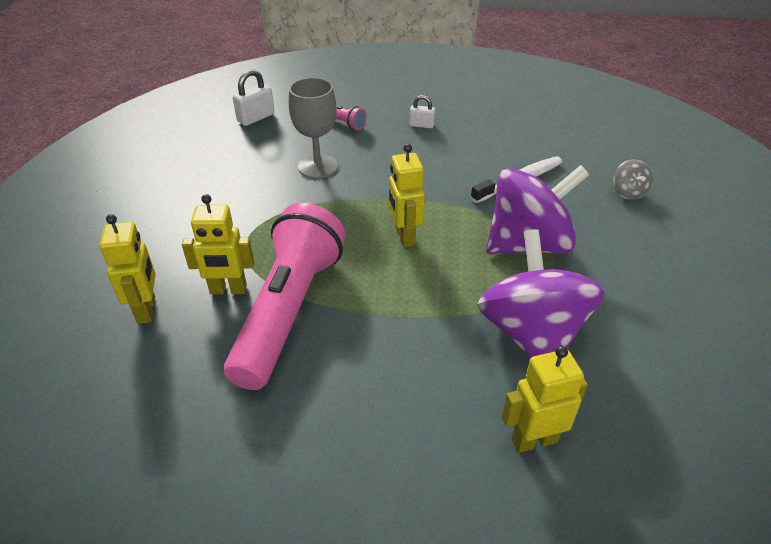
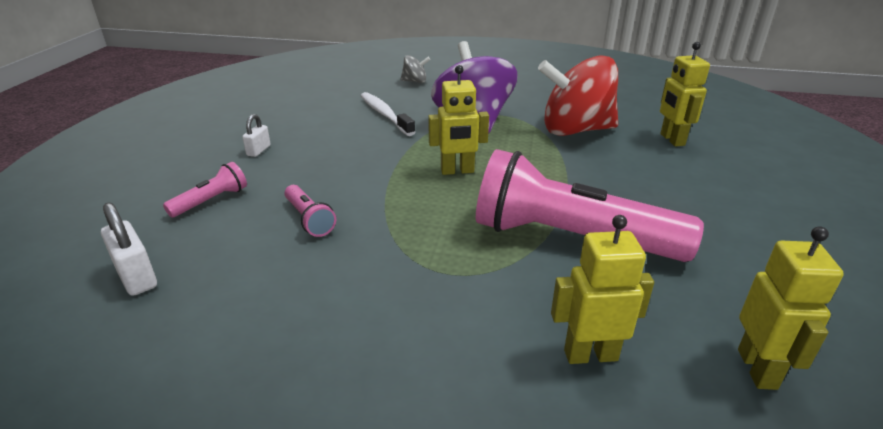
camera: 85 degrees left, 10 degrees down
yellow robot [182,194,254,294] -> yellow robot moved to [738,226,844,390]
grey goblet [289,77,338,178] -> pink flashlight [284,185,336,237]
purple spinning top [477,229,605,358] -> red spinning top [538,55,618,136]

